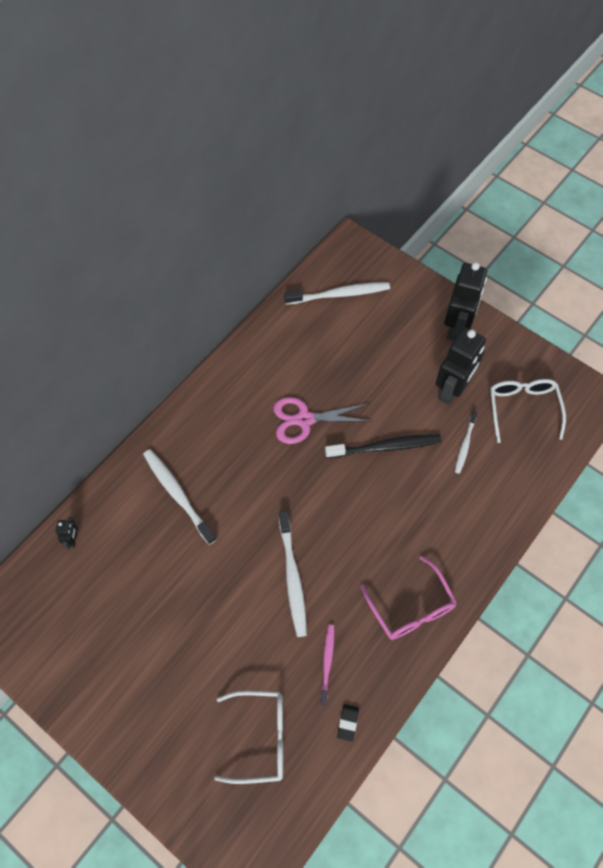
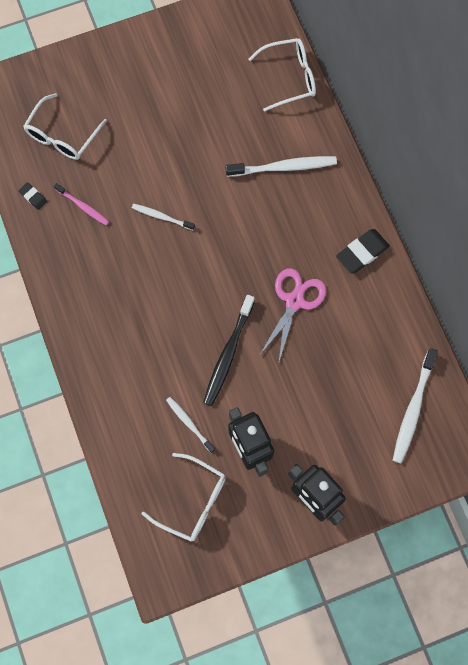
camera: 120 degrees right, 10 degrees up
black robot [55,517,78,549] -> white glasses [248,38,316,112]
white toothbrush [279,511,307,637] -> white toothbrush [132,204,195,230], size x0.59
pink glasses [361,556,457,640] -> none
none -> black eraser [336,229,390,274]

